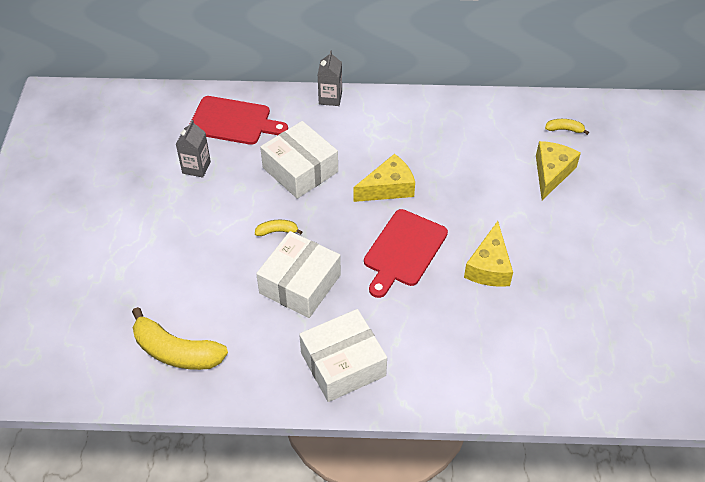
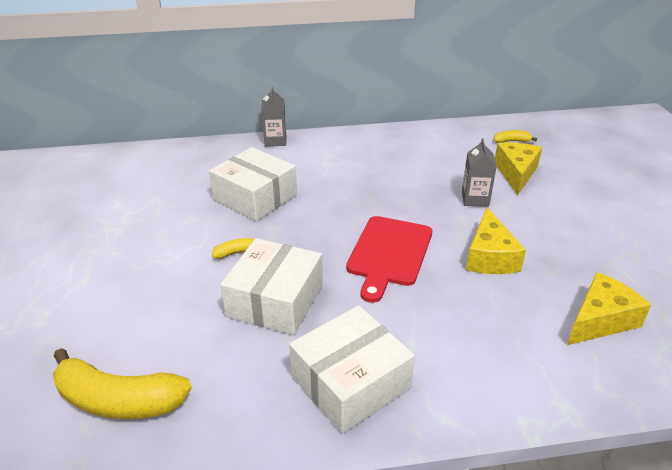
camera: 10 degrees left, 15 degrees down
grey carton [176,120,211,178] -> grey carton moved to [462,138,497,207]
red cutting board [189,96,288,145] -> none
yellow cheese [353,154,415,202] -> yellow cheese moved to [567,272,651,345]

